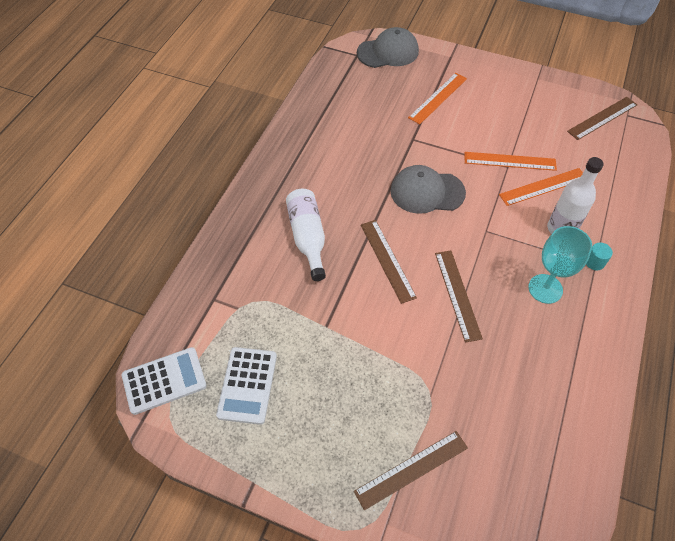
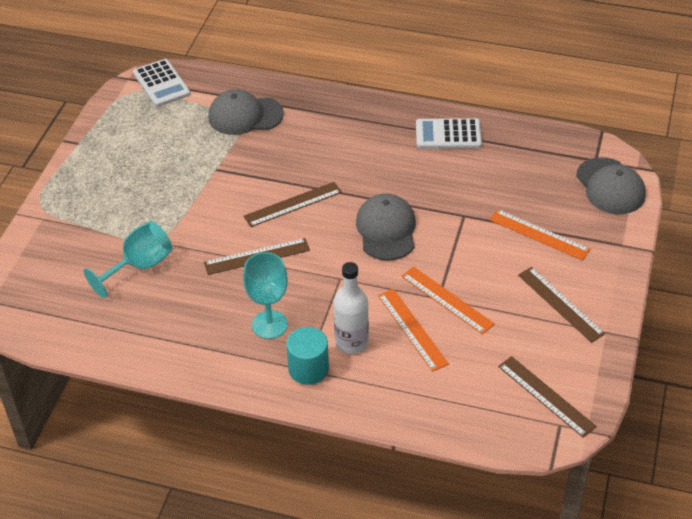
camera: 85 degrees right, 10 degrees down
white calculator [216,347,277,425] -> white calculator moved to [416,118,482,149]
white bottle [286,189,326,281] -> none
brown ruler [354,431,468,510] -> brown ruler moved to [518,267,605,343]
orange ruler [465,152,557,171] -> orange ruler turned 45 degrees counterclockwise [401,267,495,334]
turquoise cylinder [586,242,613,270] -> turquoise cylinder [286,327,329,385], size x1.81
none -> turquoise goblet [84,221,172,298]
none -> grey cap [208,89,284,135]

